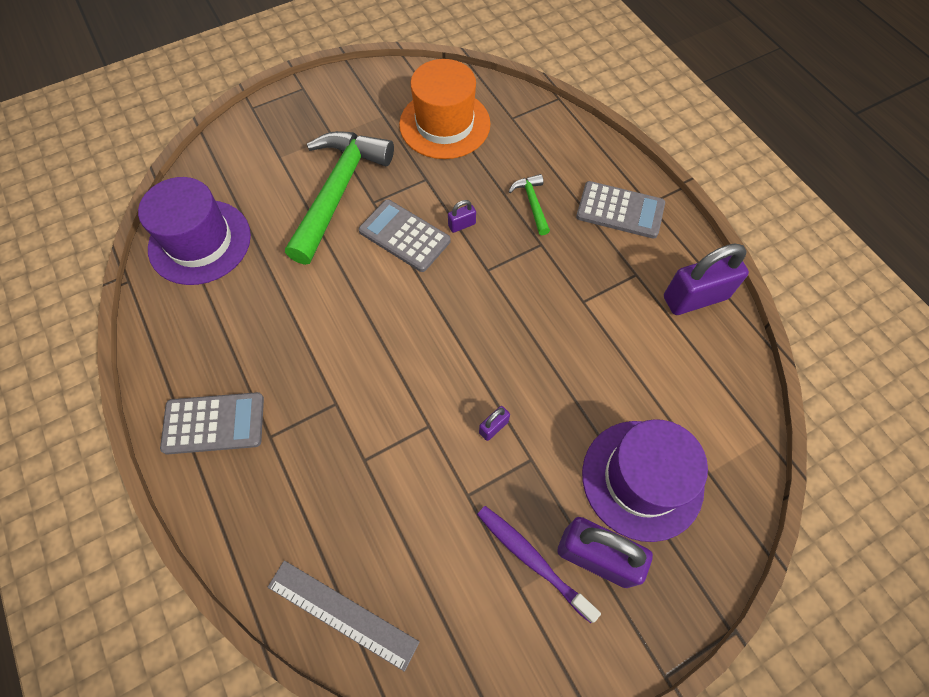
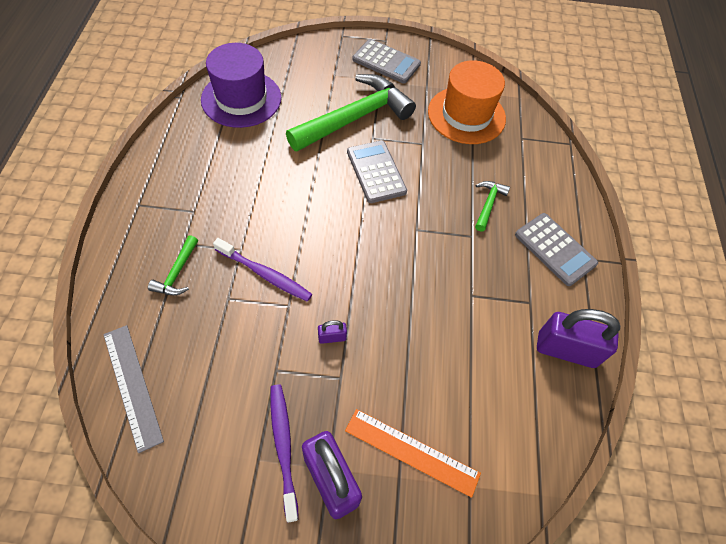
camera: 30 degrees right, 5 degrees down
grey calculator [160,392,264,454] -> grey calculator moved to [352,39,421,84]
purple padlock [448,200,476,233] -> none
purple hat [582,419,708,542] -> orange ruler [345,409,481,498]
none -> green hammer [148,235,198,296]
none -> purple toothbrush [213,238,312,302]

